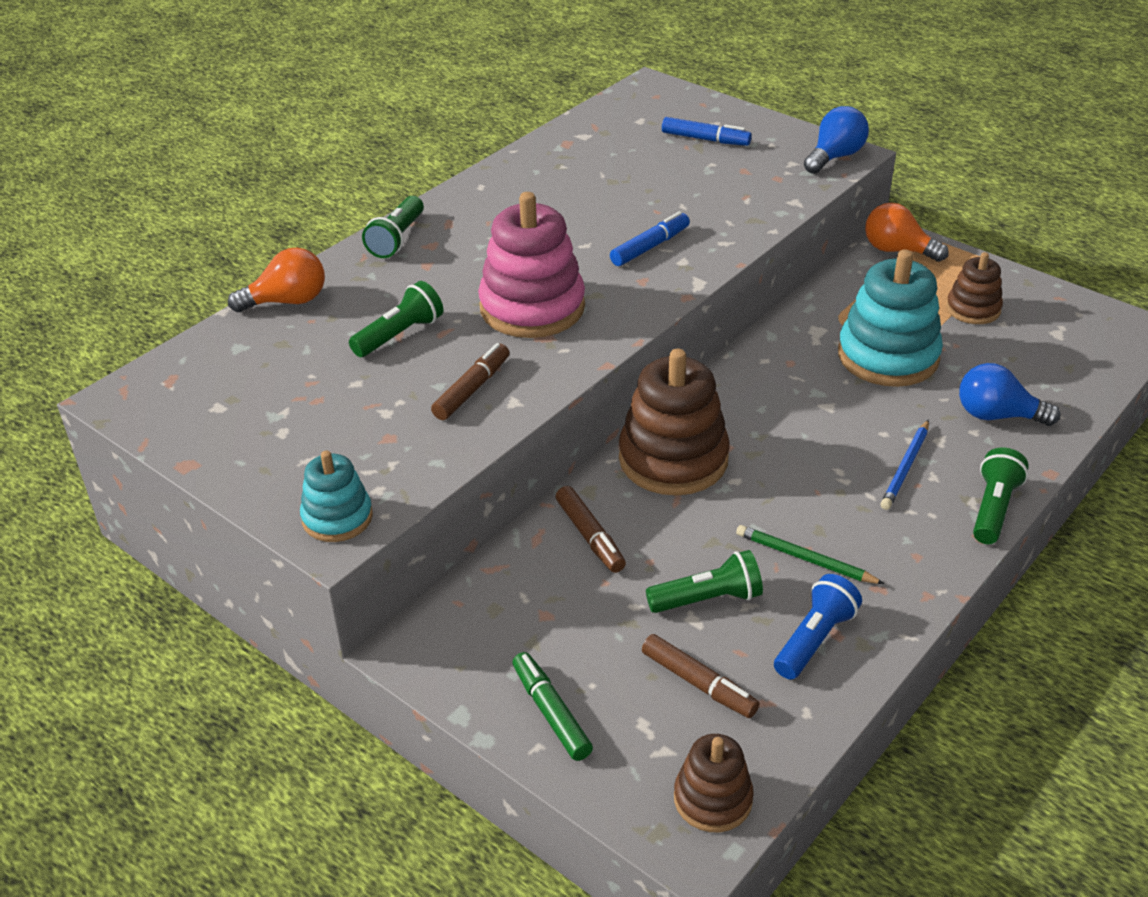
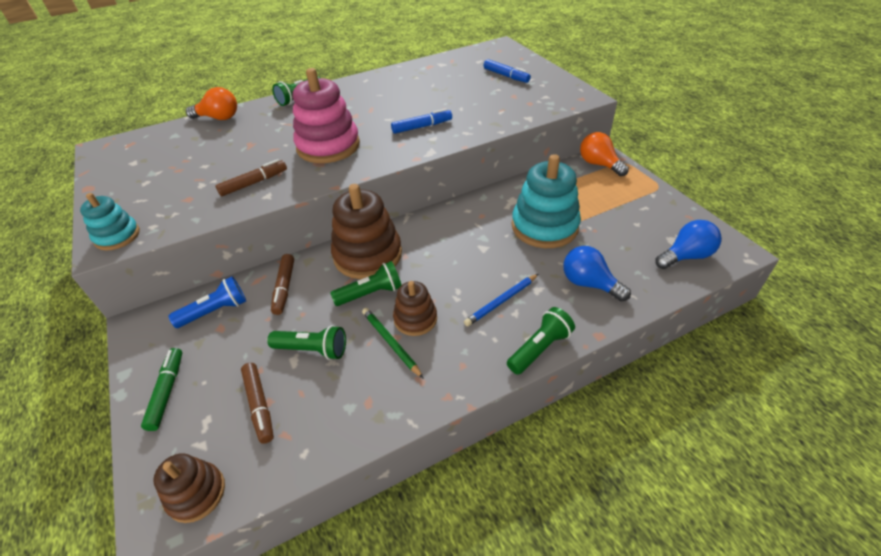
camera: 25 degrees right, 5 degrees up
green flashlight [349,281,443,357] -> green flashlight moved to [330,261,402,306]
blue flashlight [774,574,862,679] -> blue flashlight moved to [168,277,246,328]
blue light bulb [804,106,869,174] -> blue light bulb moved to [655,220,722,269]
brown stacking toy [946,252,1003,324] -> brown stacking toy moved to [393,281,437,336]

